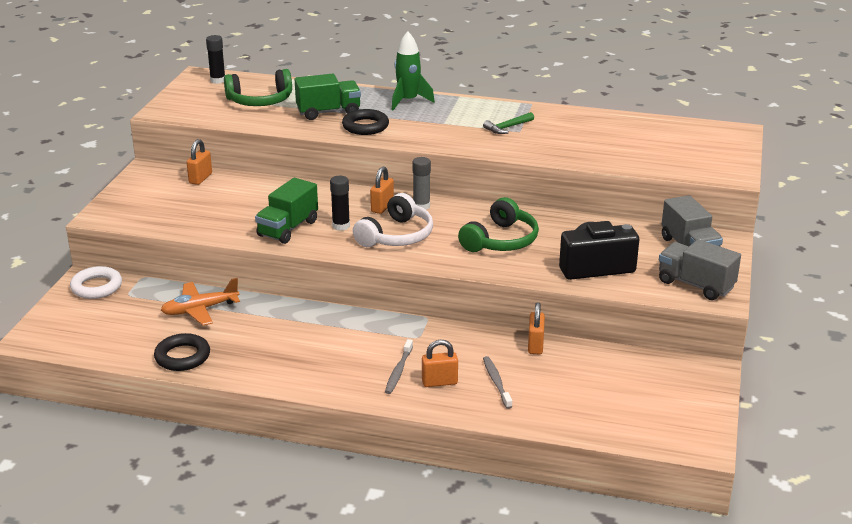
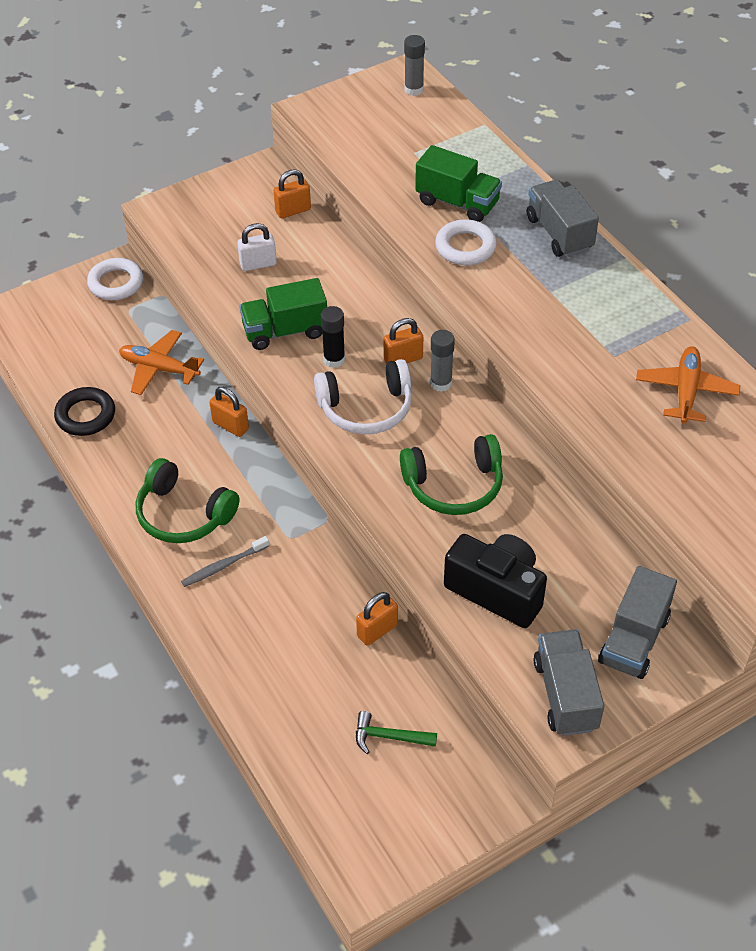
camera: 45 degrees right, 20 degrees up
black glue stick [206,35,225,84] -> grey glue stick [404,35,425,96]
green headphones [224,69,292,106] -> green headphones moved to [136,458,239,543]
black ring [342,109,389,135] -> white ring [435,219,497,265]
green rocket [392,31,435,110] -> grey truck [527,180,599,257]
orange padlock [422,340,458,387] -> orange padlock moved to [209,387,249,437]
green hammer [483,112,534,134] -> green hammer moved to [356,711,437,754]
grey toothbrush [483,356,512,409] -> none
none -> white padlock [237,223,277,271]
none -> orange plane [636,347,740,424]

